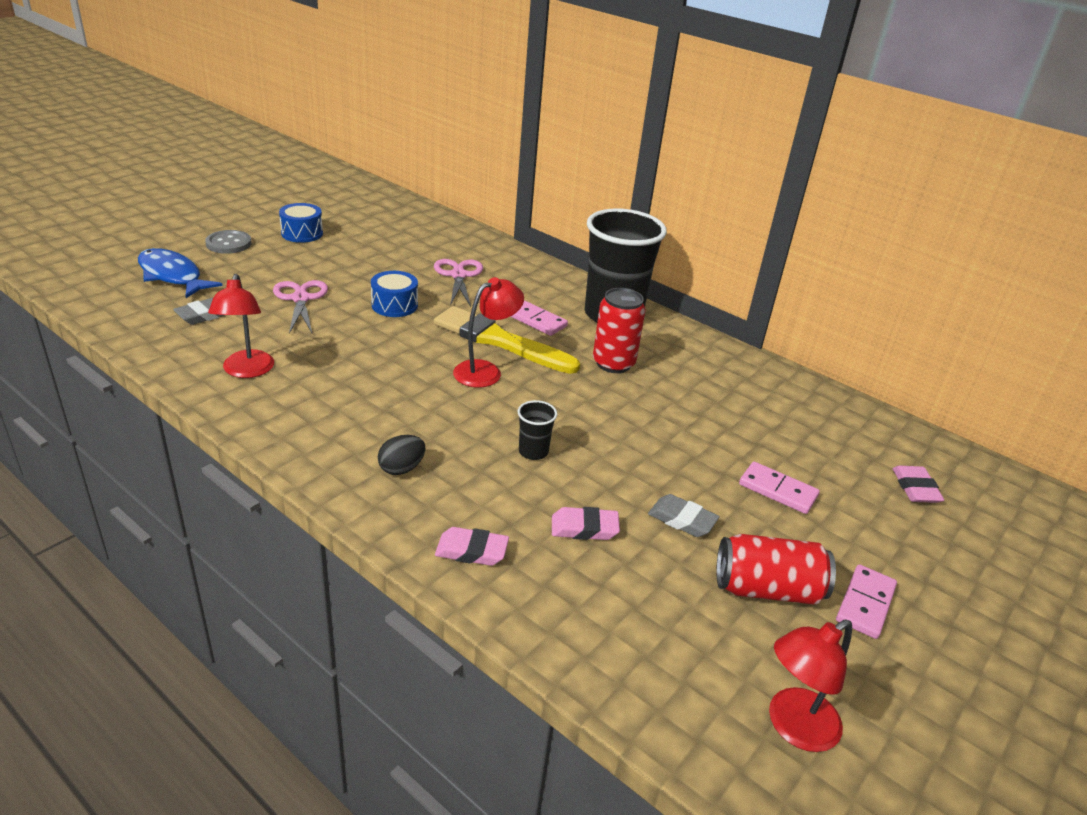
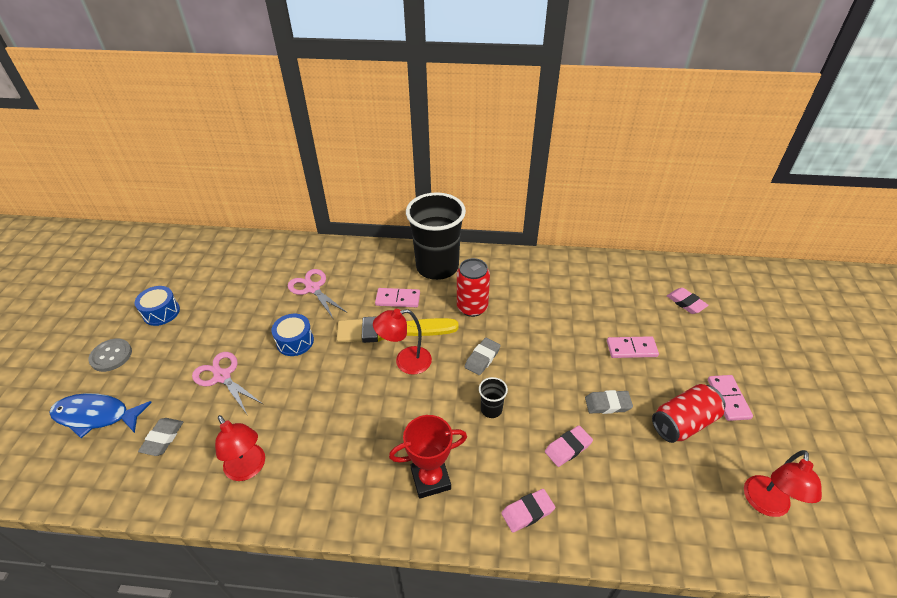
camera: 30 degrees left, 10 degrees up
black egg [378,435,426,475] -> red trophy [389,415,467,499]
red lamp [453,277,524,388] -> red lamp turned 120 degrees counterclockwise [373,309,432,375]
none -> grey eraser [465,338,501,375]

